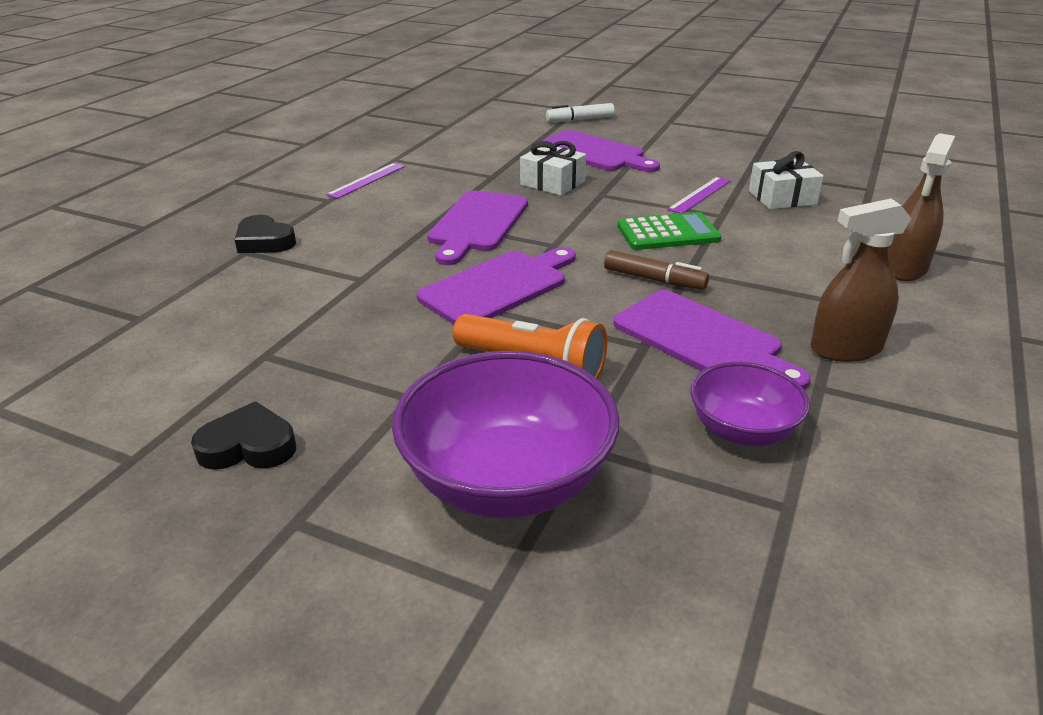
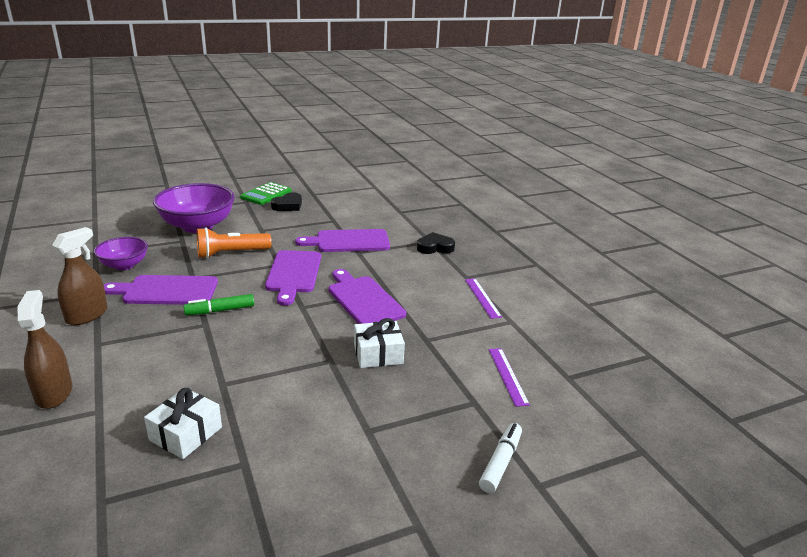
camera: 130 degrees right, 5 degrees down
purple cutting board [542,130,660,172] -> purple cutting board moved to [295,229,390,252]
brown marker [604,250,709,290] -> green marker [183,294,254,315]
green calculator [617,212,722,250] -> green calculator moved to [240,182,291,205]
purple ruler [667,177,731,214] -> purple ruler moved to [488,348,530,407]

